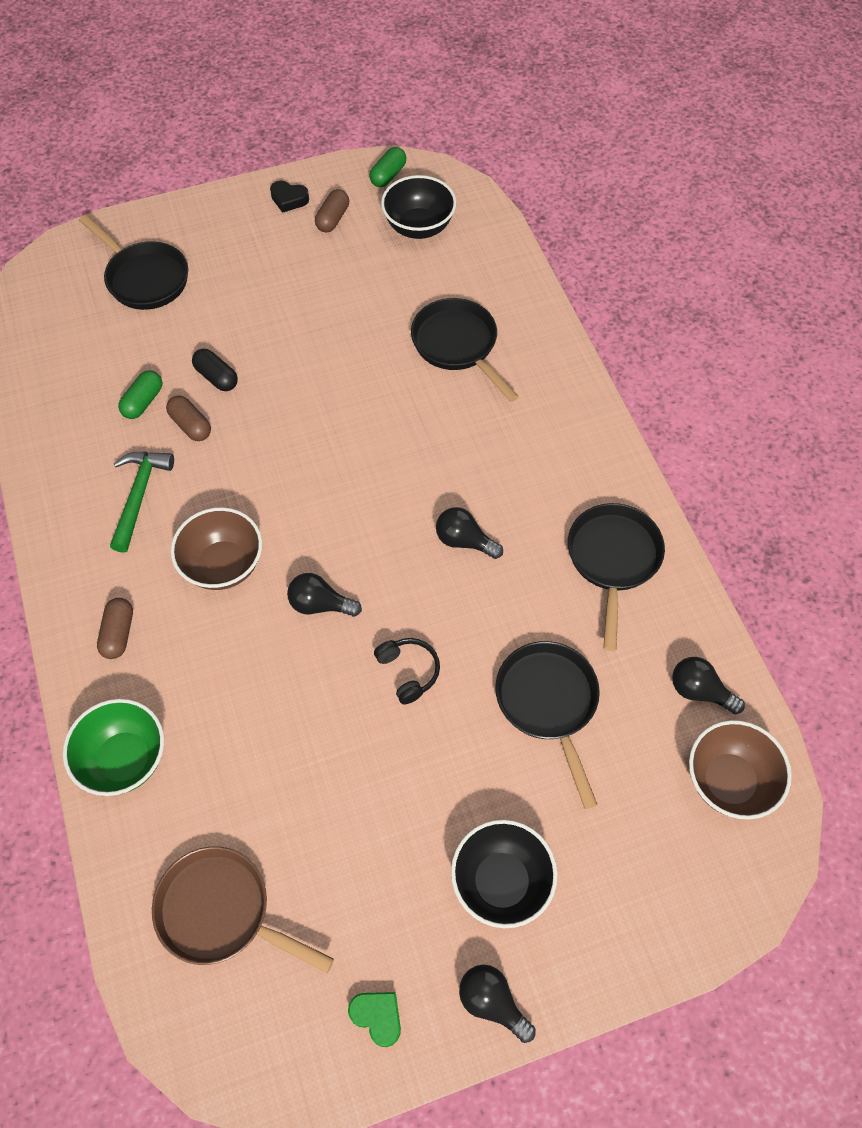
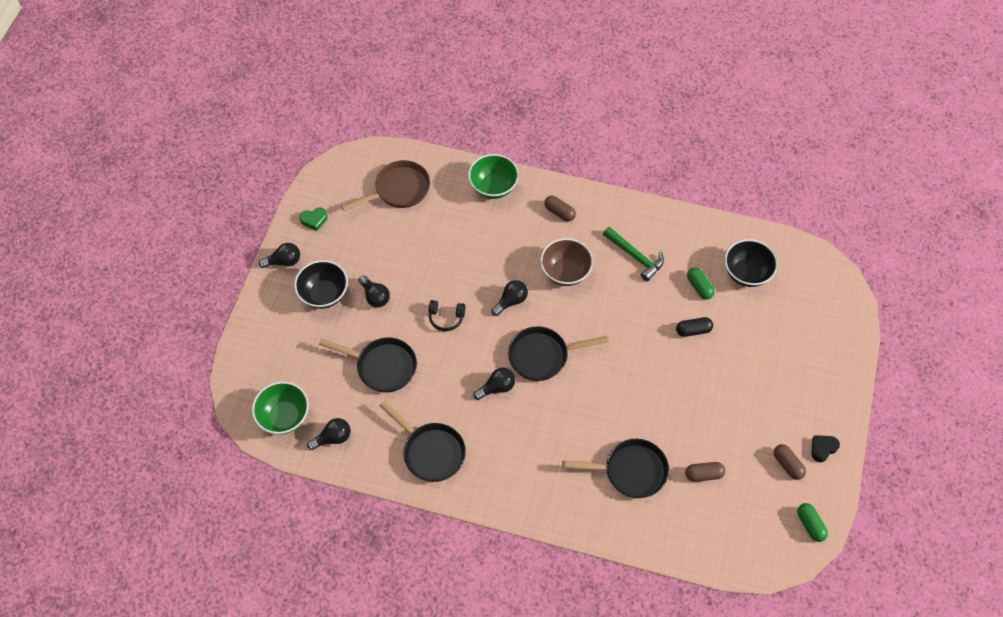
camera: 125 degrees right, 0 degrees up
black pan [79,214,188,310] -> black pan moved to [508,326,608,381]
brown capsule [166,395,211,441] -> brown capsule moved to [685,462,725,482]
black bowl [381,175,456,239] -> black bowl moved to [725,239,778,287]
brown bowl [689,720,792,819] -> green bowl [252,381,309,435]
none -> black light bulb [359,275,390,307]

